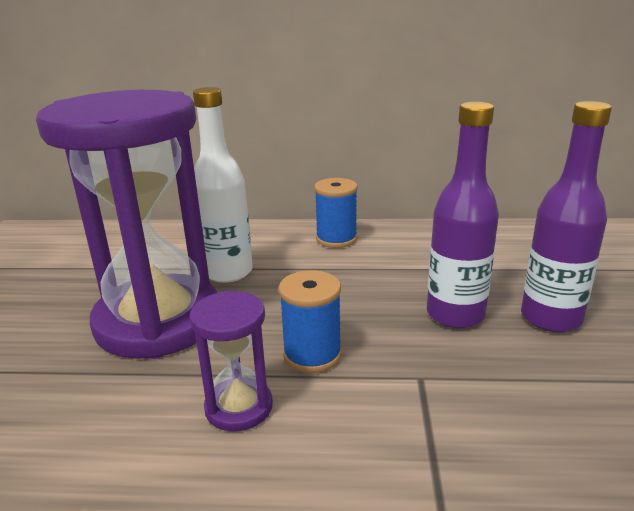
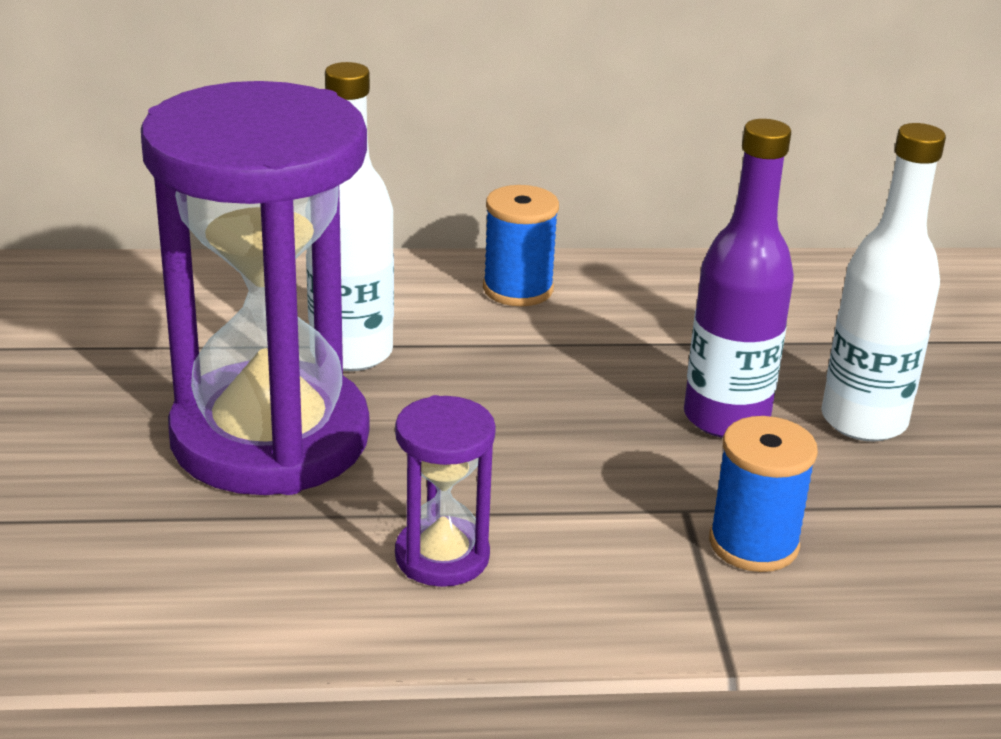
camera: 10 degrees left, 5 degrees up
blue spool [279,270,342,373] -> blue spool moved to [709,416,818,572]
purple bottle [521,101,612,332] -> white bottle [821,123,946,441]

